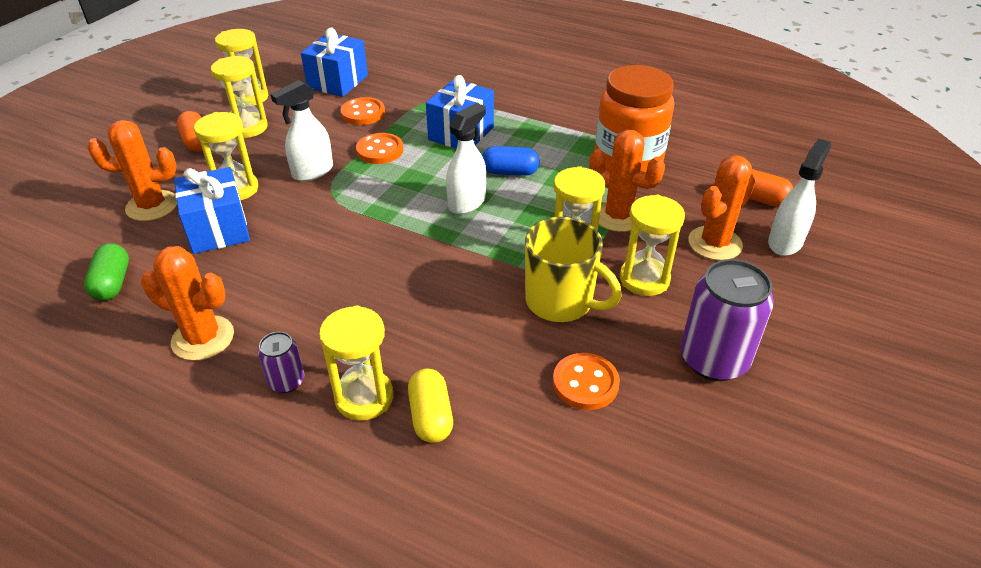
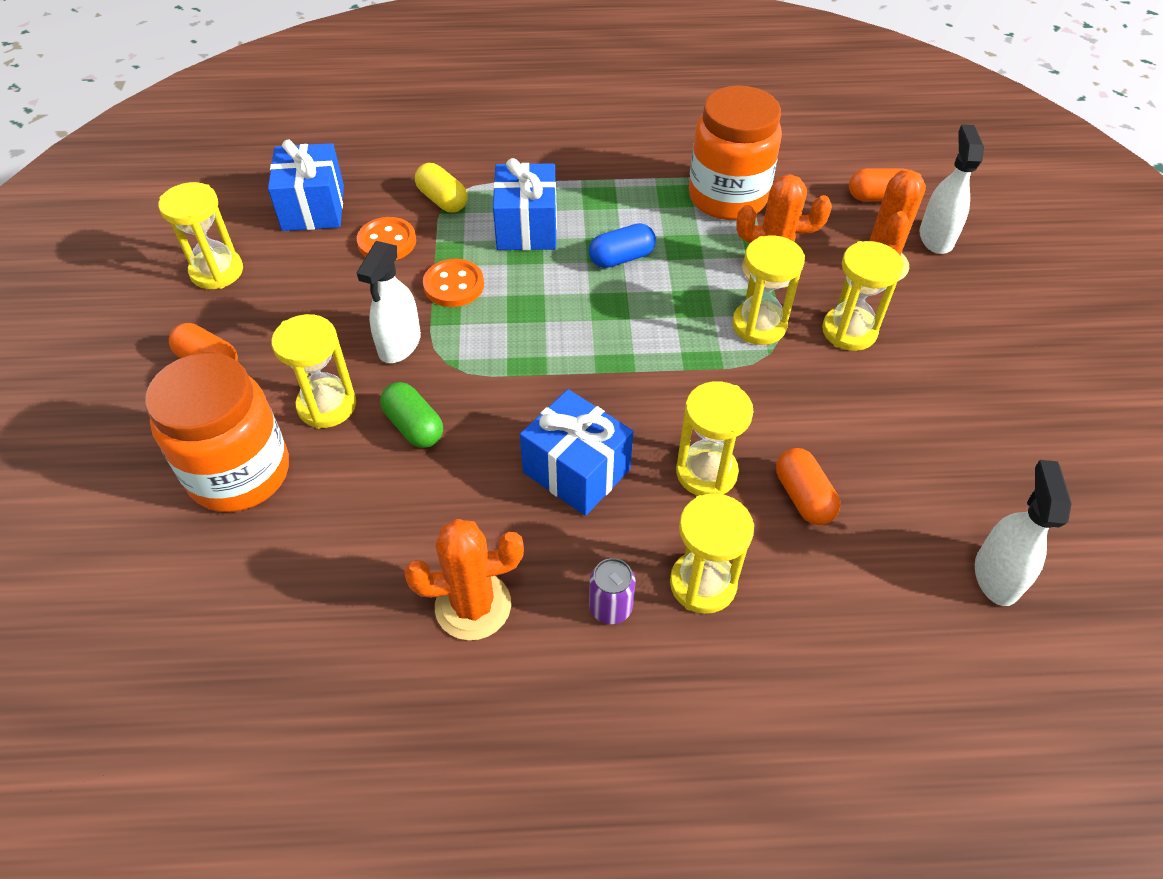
camera: 30 degrees left, 10 degrees up
green capsule [84,243,129,300] -> green capsule moved to [380,382,443,448]
orange cactus [87,120,177,221] -> orange jar [145,353,289,512]
blue gift [174,167,250,254] -> blue gift moved to [520,389,633,516]
yellow hourglass [211,56,268,138] -> yellow hourglass moved to [676,381,754,496]
yellow capsule [408,368,453,443] -> yellow capsule moved to [415,163,468,213]
white spray bottle [446,103,486,214] -> white spray bottle moved to [975,460,1072,606]
yellow mug [525,217,622,322] -> none
orange button [553,353,620,410] -> none
purple can [681,259,774,381] -> none
none -> orange capsule [776,448,840,525]

